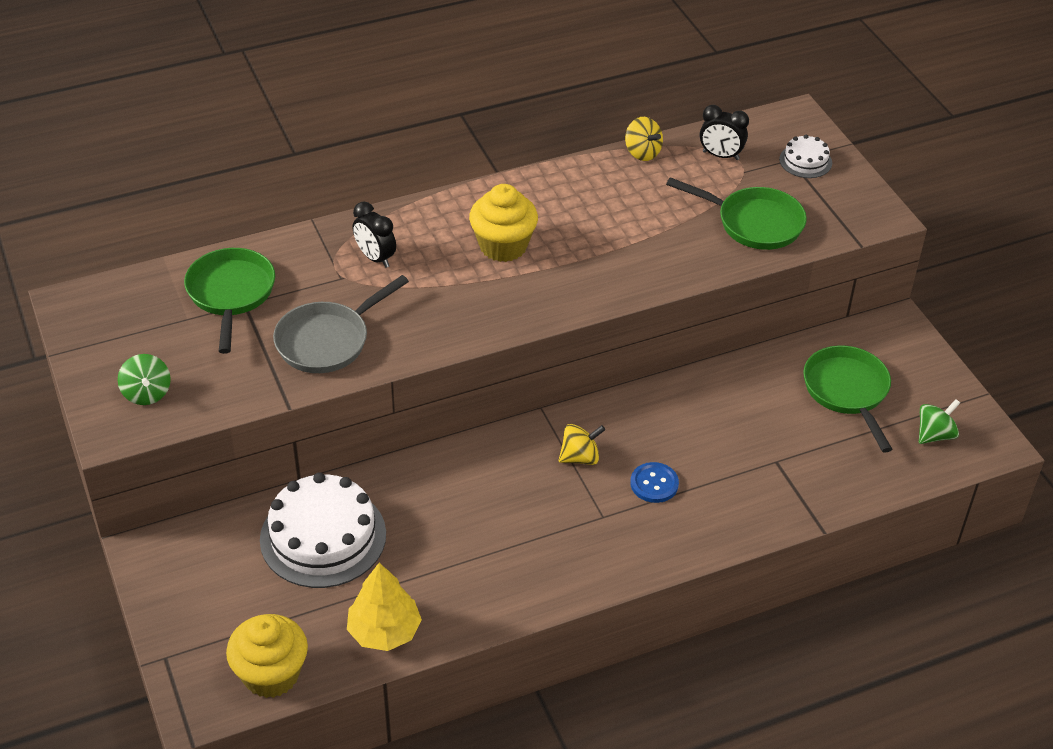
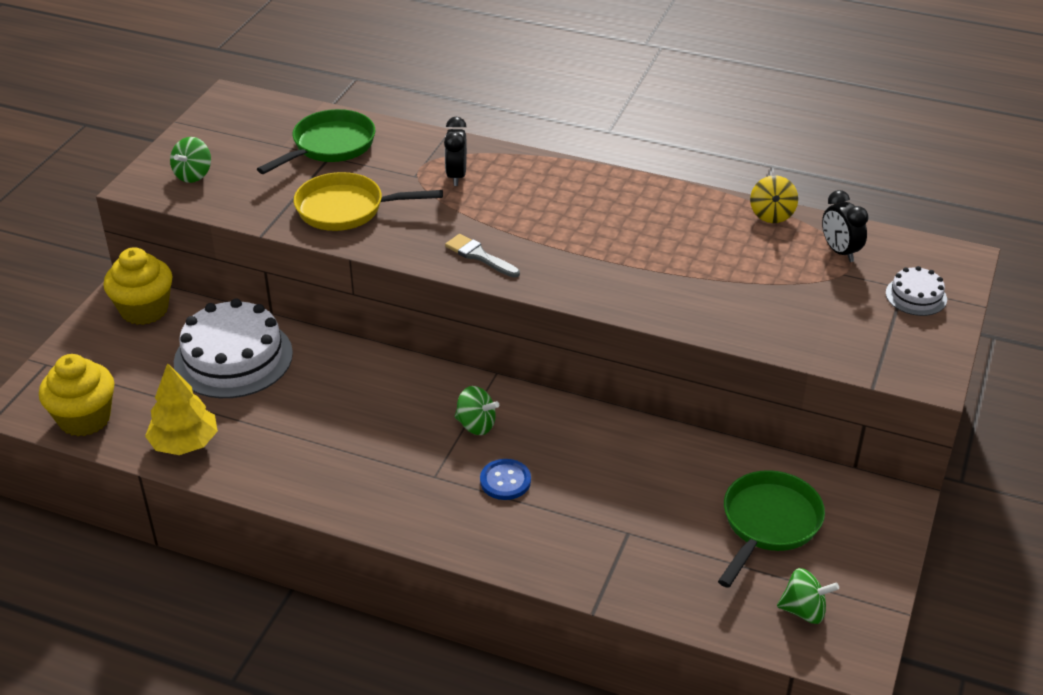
camera: 45 degrees right, 5 degrees down
grey pan [273,275,409,373] -> yellow pan [294,172,443,231]
yellow cupcake [469,184,538,262] -> yellow cupcake moved to [103,247,172,325]
yellow spinning top [558,424,605,465] -> green spinning top [454,386,499,435]
green pan [666,177,807,250] -> none
none -> grey brush [445,234,520,278]

